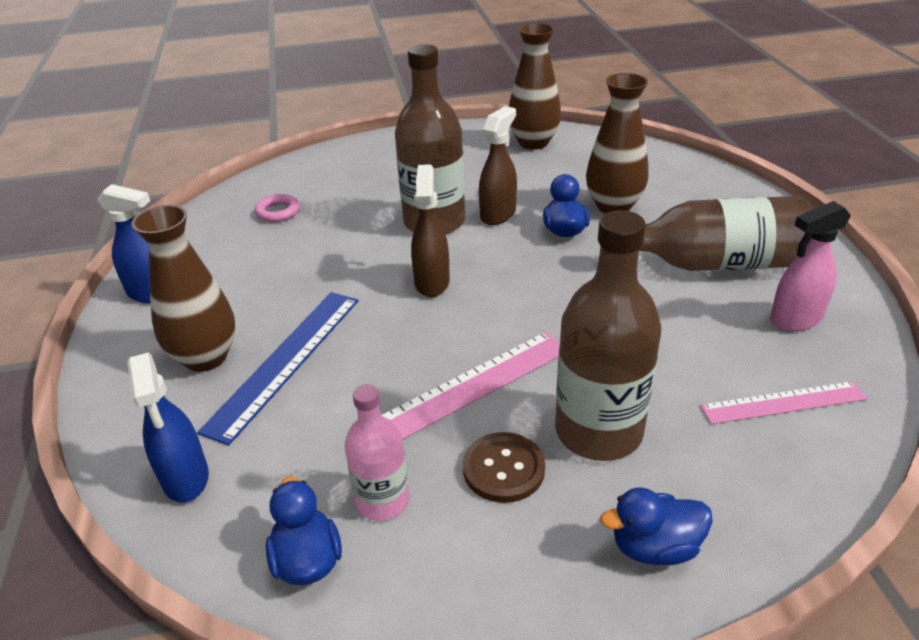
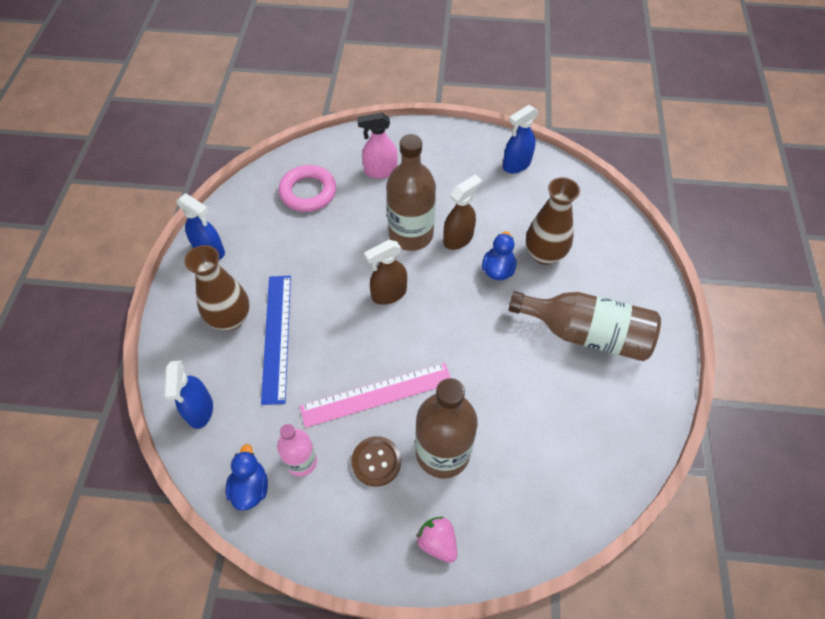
camera: 15 degrees right, 20 degrees up
blue ruler [197,292,359,445] -> blue ruler turned 45 degrees counterclockwise [261,276,291,405]
pink ring [255,194,300,222] -> pink ring [279,165,336,212], size x1.77
brown spray bottle [411,164,450,297] -> brown spray bottle turned 135 degrees counterclockwise [364,240,407,305]
brown vase [509,23,561,150] -> blue spray bottle [503,105,539,173]
blue duck [600,487,713,565] -> pink strawberry [416,517,457,563]
pink ruler [700,381,868,424] -> none
pink spray bottle [770,201,851,331] -> pink spray bottle moved to [357,112,398,179]

